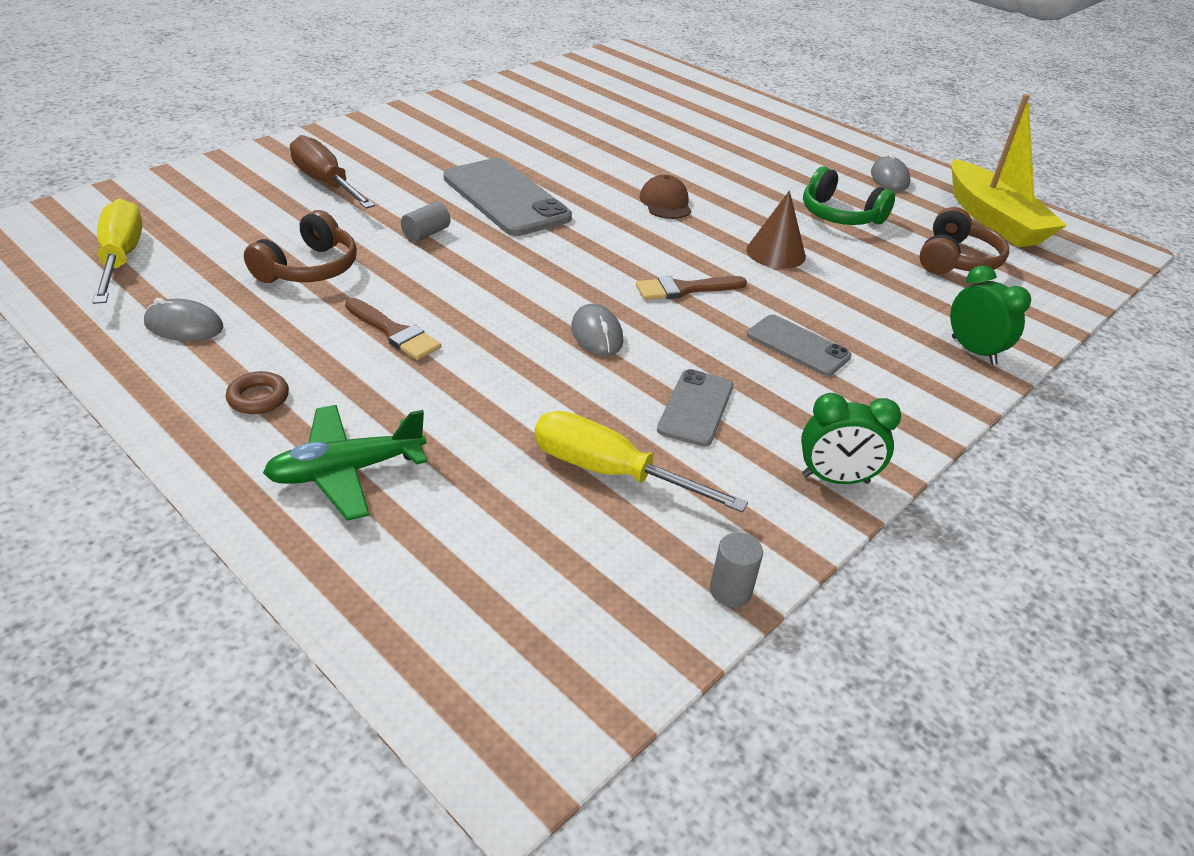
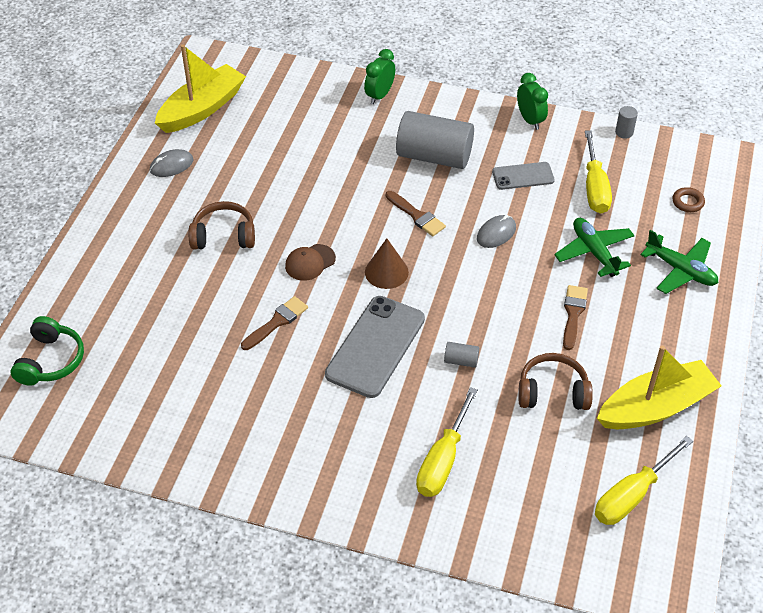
camera: 115 degrees left, 10 degrees up
grey mouse [144,298,223,341] -> yellow boat [597,346,722,429]
brown ring [226,371,289,414] -> brown ring moved to [672,187,705,212]
brown screwdriver [290,135,375,209] -> yellow screwdriver [416,387,478,497]
brown cone [746,191,806,269] -> brown cone moved to [365,238,409,289]
grey phone [747,315,851,376] -> grey cylinder [396,111,474,169]
green headphones [803,166,895,225] -> green headphones moved to [11,316,84,386]
brown headphones [920,207,1009,274] -> brown headphones moved to [189,201,255,250]
none -> brown brush [241,296,308,350]
none -> green plane [554,218,635,277]

